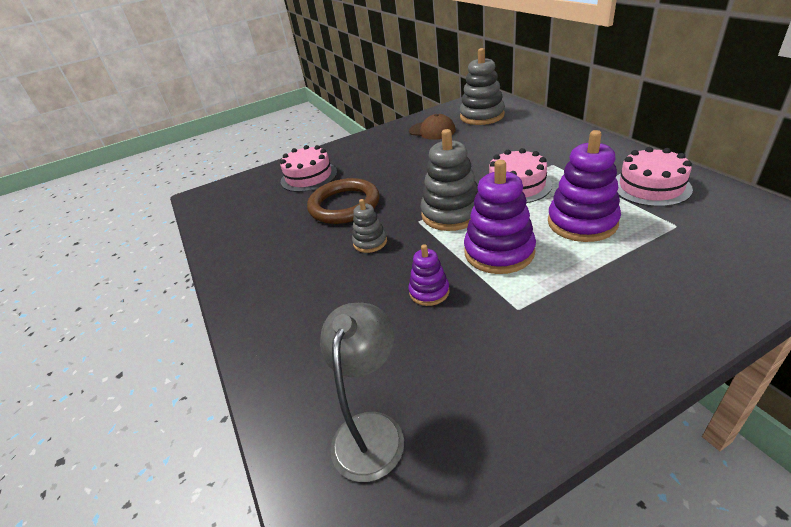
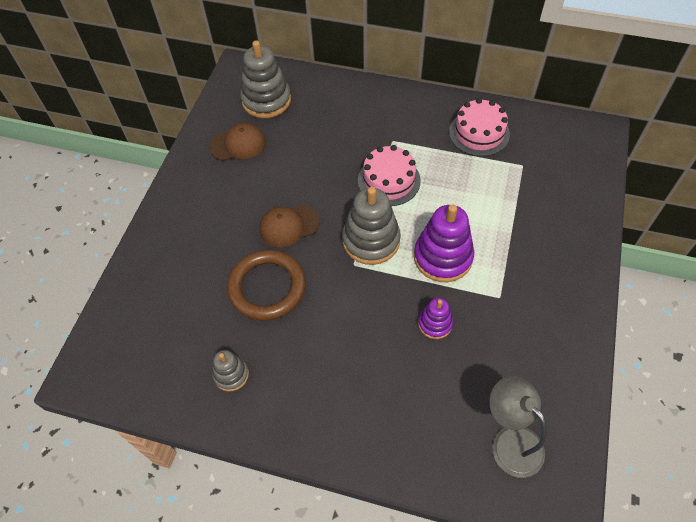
camera: 50 degrees left, 20 degrees up
pink cake [280,145,337,192] -> none
grey stacking toy [352,199,387,253] -> grey stacking toy moved to [212,350,249,392]
purple stacking toy [548,130,621,242] -> none
none -> brown cap [260,205,320,247]

